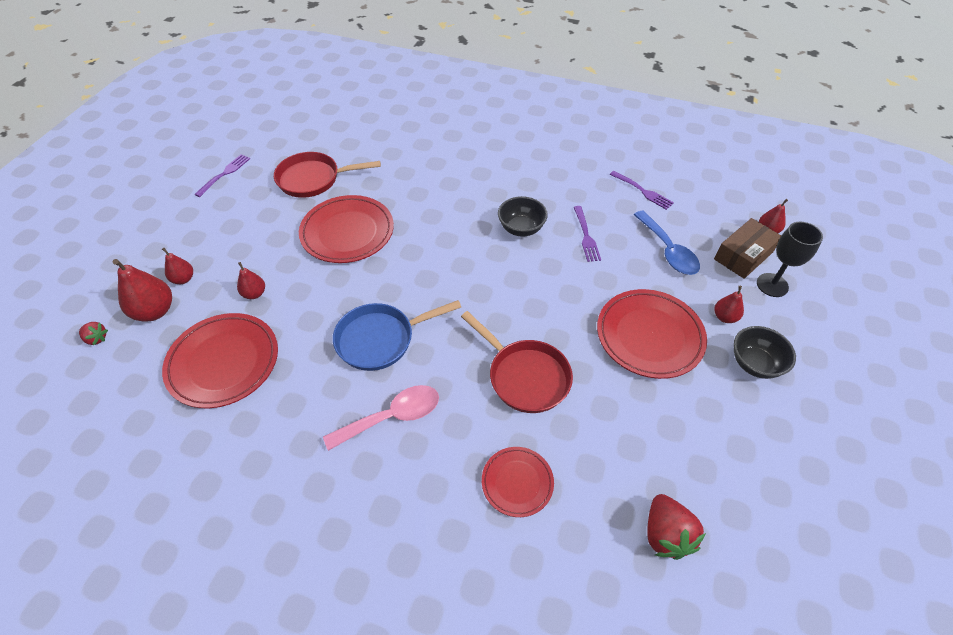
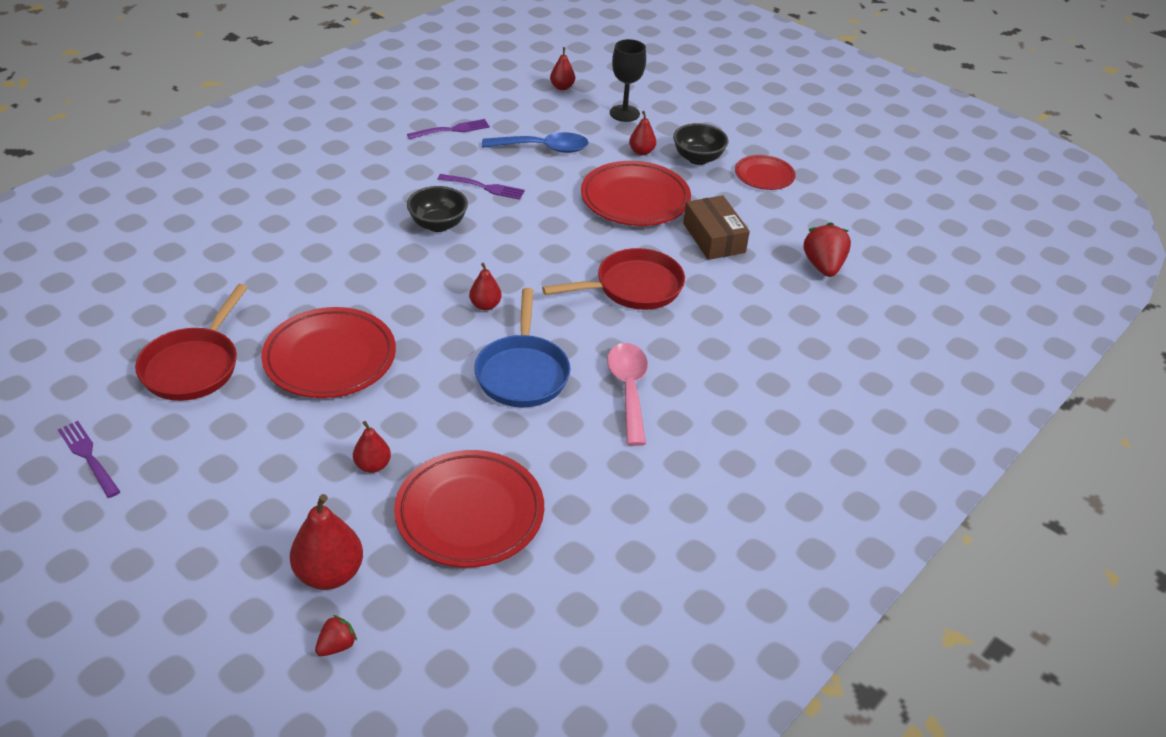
camera: 70 degrees left, 10 degrees down
red pear [162,248,193,284] -> red pear moved to [469,263,502,310]
red plate [482,447,554,517] -> red plate moved to [735,155,796,190]
red strawberry [647,494,706,560] -> red strawberry turned 105 degrees counterclockwise [803,223,851,277]
brown box [714,218,781,279] -> brown box moved to [683,195,750,260]

